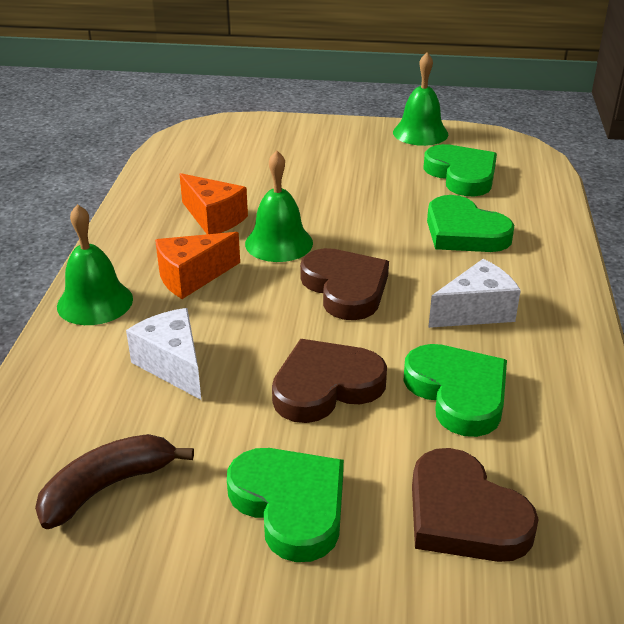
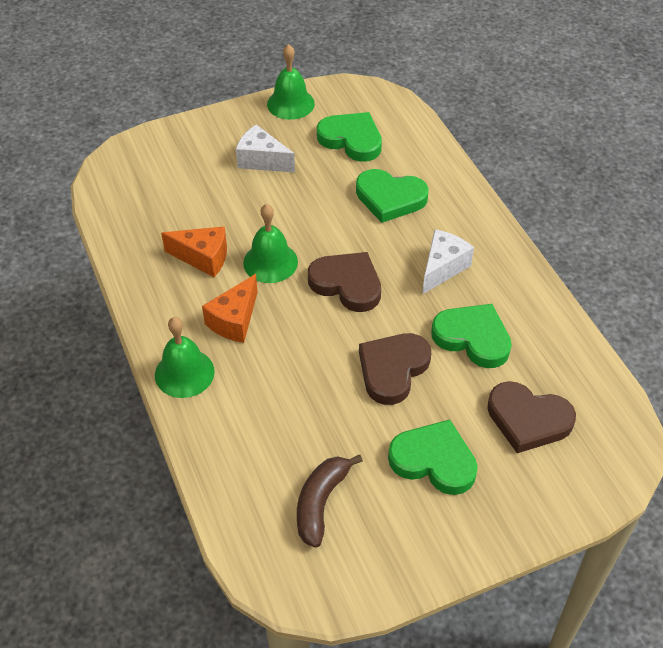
camera: 30 degrees left, 15 degrees up
white cheese [126,308,201,400] -> white cheese moved to [236,125,295,173]

